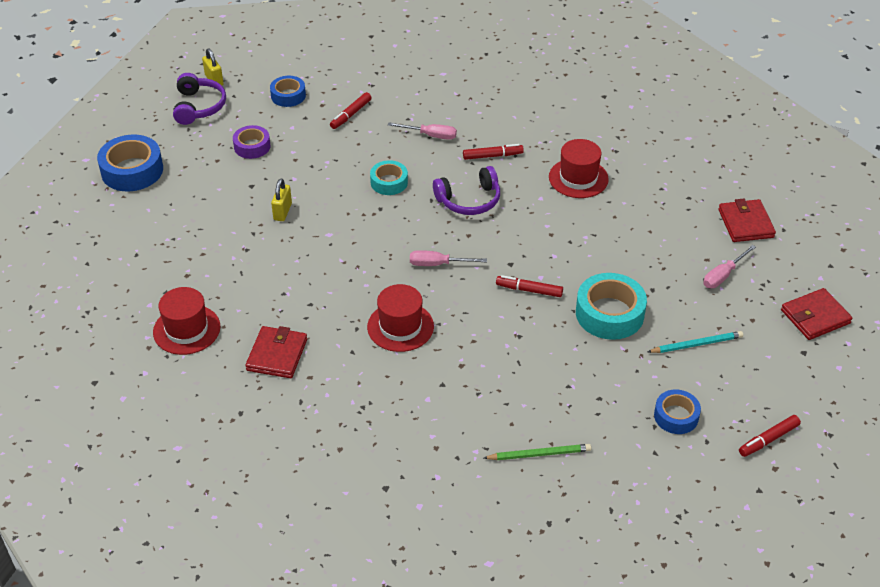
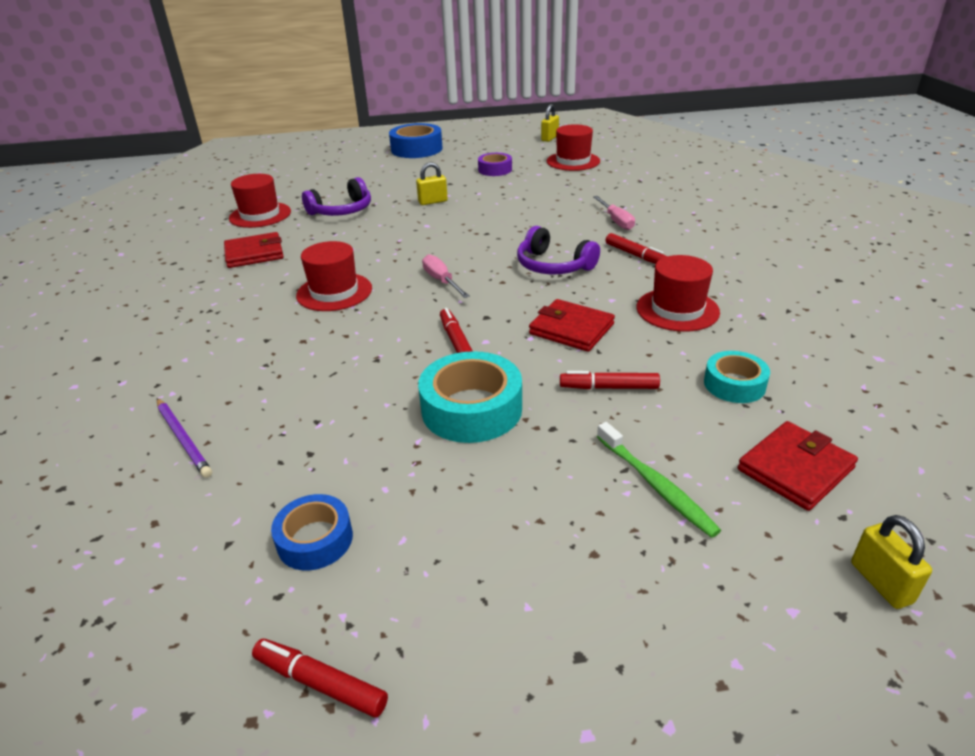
camera: 60 degrees right, 10 degrees down
purple headphones [173,73,226,125] -> purple headphones moved to [302,177,371,216]
blue tape [270,76,306,107] -> red hat [547,124,600,171]
red marker [330,92,372,129] -> red marker moved to [560,371,660,389]
turquoise tape [370,160,408,195] -> turquoise tape moved to [704,351,770,403]
green pencil [484,444,591,460] -> purple pencil [157,398,212,478]
turquoise pencil [648,331,743,353] -> none
pink screwdriver [704,245,756,288] -> green toothbrush [597,422,721,538]
red wallet [781,288,853,340] -> red wallet moved to [529,299,615,352]
none -> yellow padlock [851,515,932,609]

